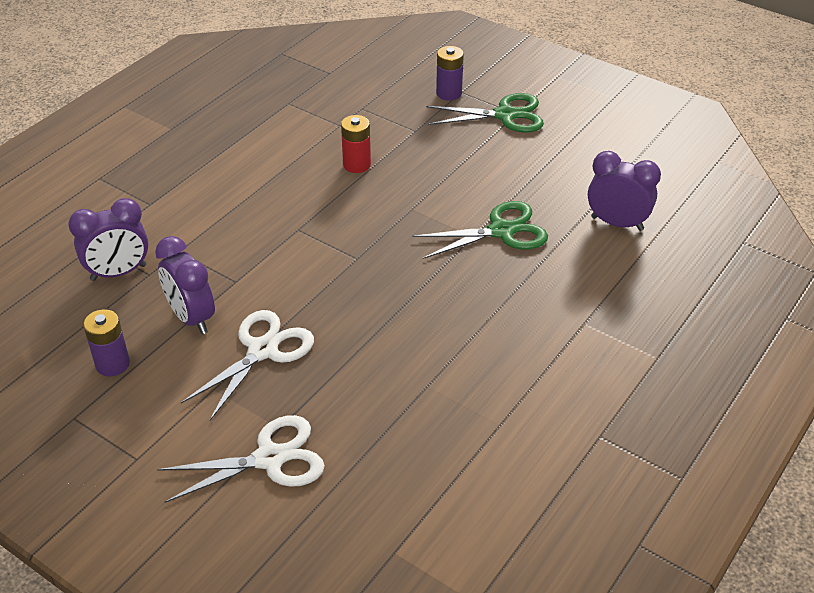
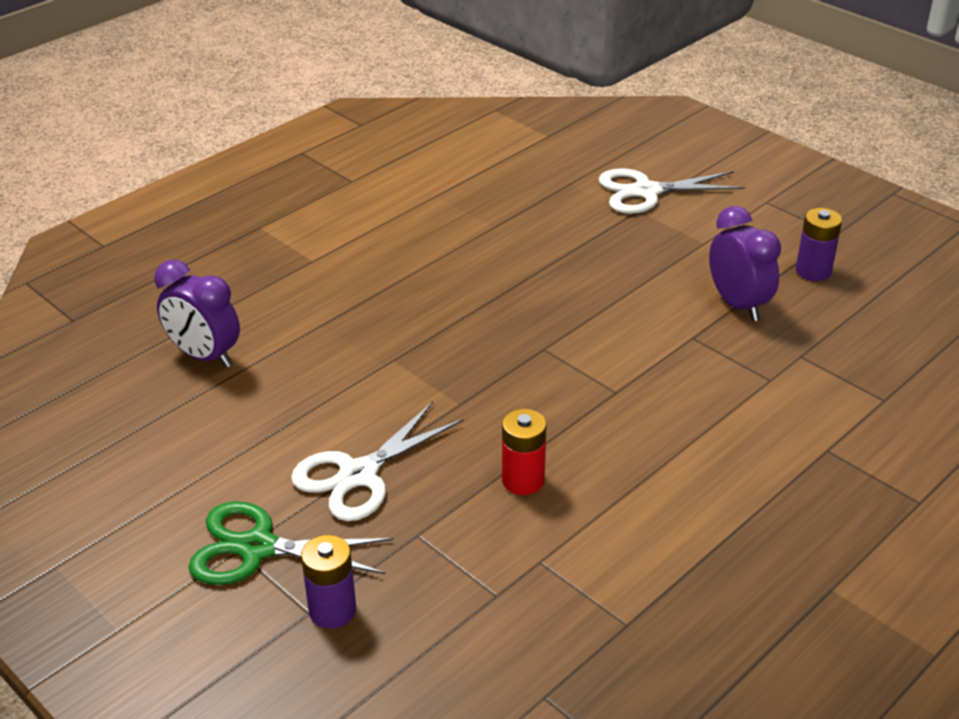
camera: 170 degrees left, 5 degrees down
purple clock [68,198,149,281] -> none
white scissors [181,310,314,421] -> white scissors moved to [291,401,464,521]
green scissors [412,201,548,259] -> none

